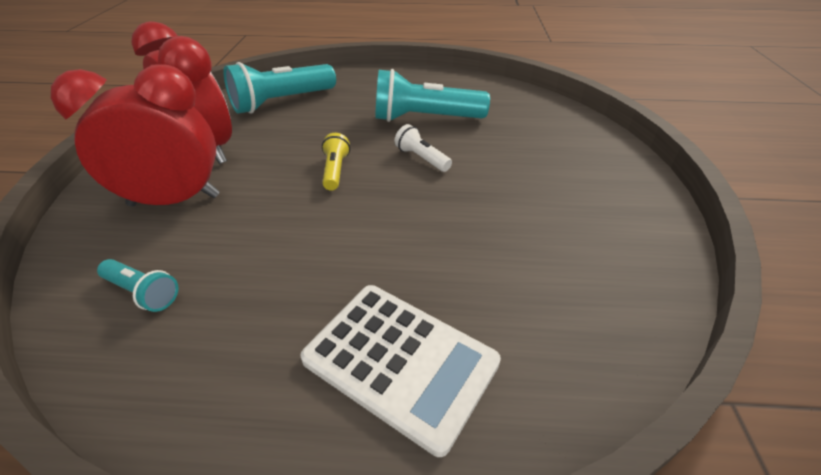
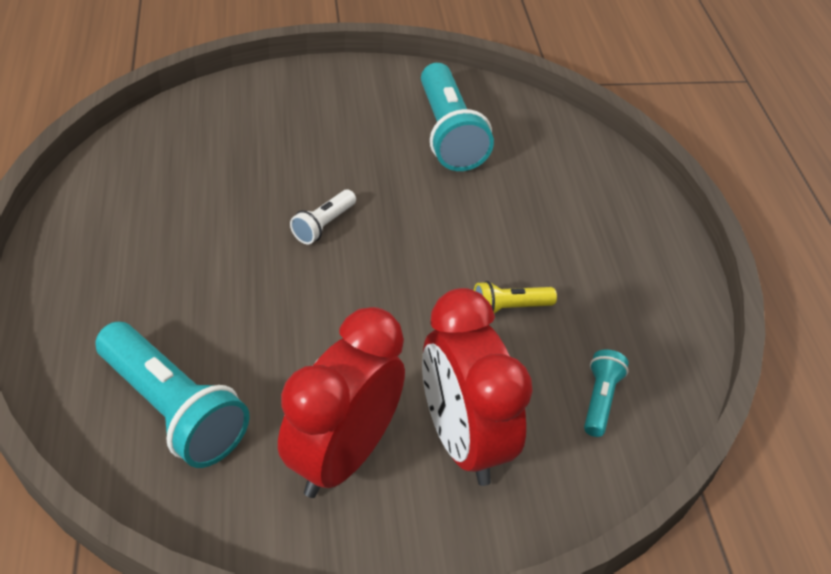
camera: 105 degrees left, 5 degrees up
white calculator [300,285,501,457] -> none
yellow flashlight [322,133,350,191] -> yellow flashlight moved to [474,281,557,314]
turquoise flashlight [375,69,490,122] -> turquoise flashlight moved to [421,63,494,171]

